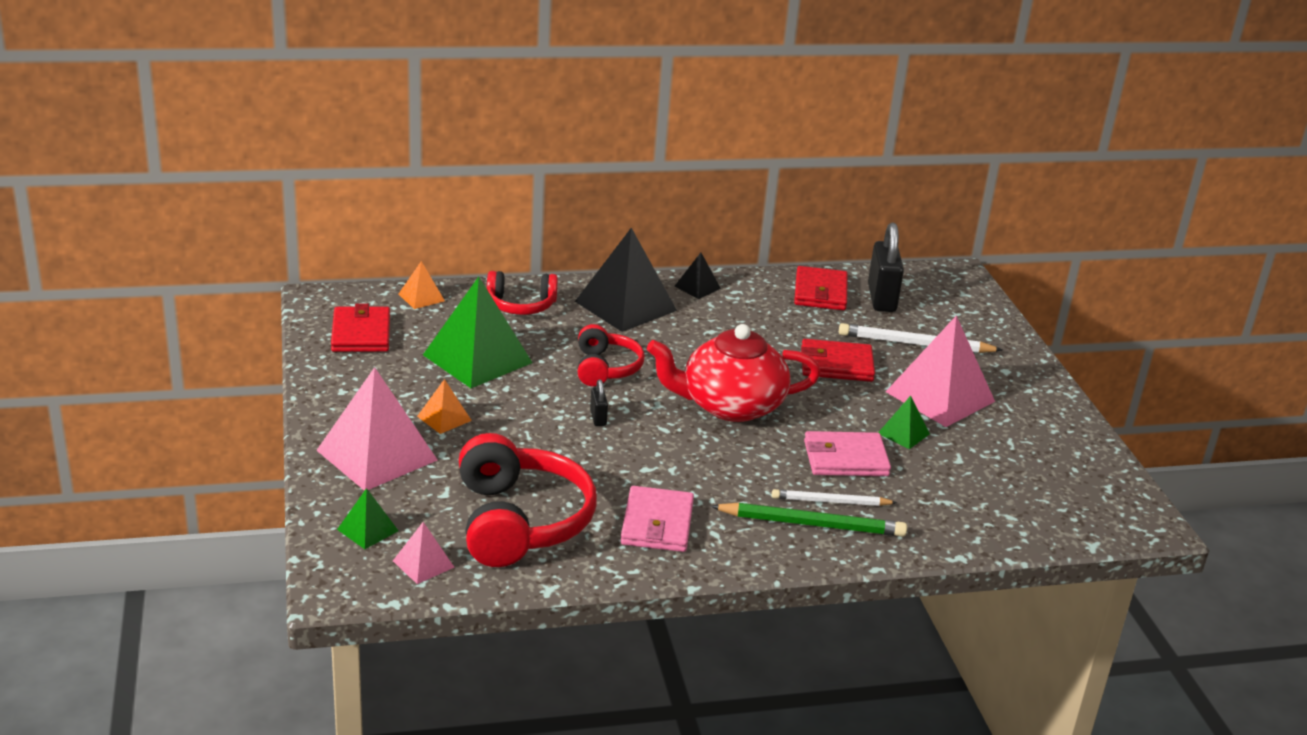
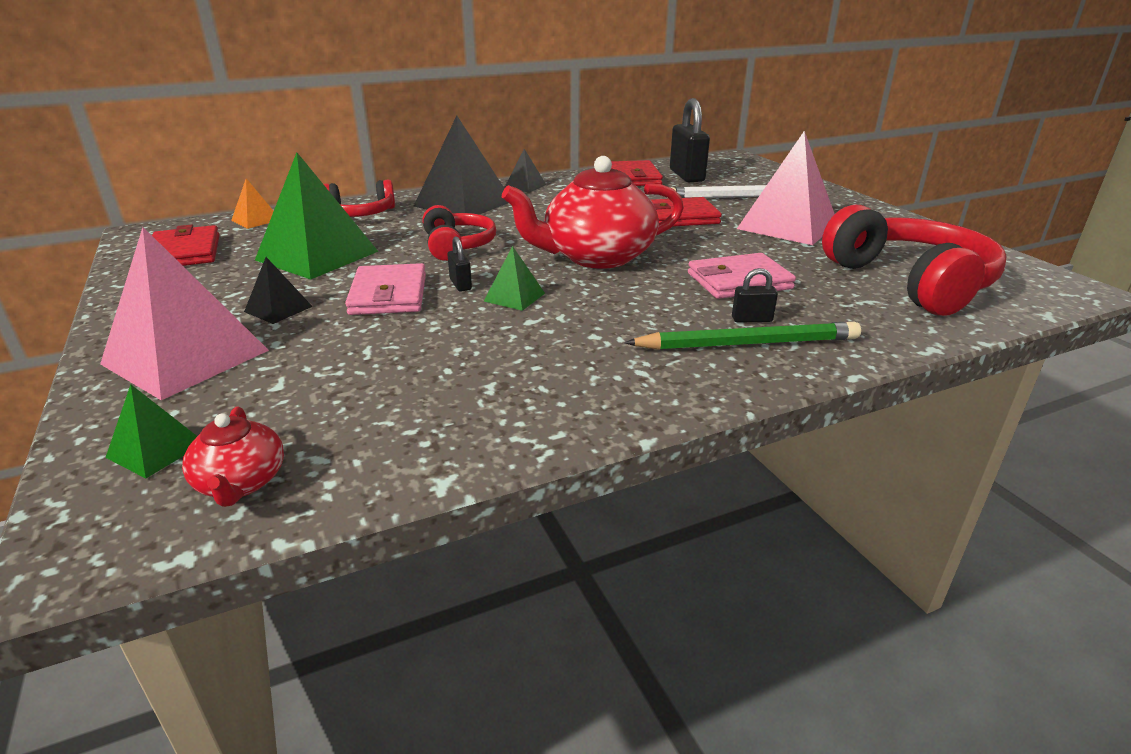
camera: 10 degrees left, 0 degrees up
pink pyramid [393,522,455,584] -> red teapot [182,406,284,507]
orange pyramid [417,379,472,434] -> black pyramid [244,257,313,324]
red headphones [459,433,597,567] -> red headphones moved to [822,205,1007,316]
pink wallet [621,486,694,552] -> pink wallet moved to [345,263,426,315]
white pencil [772,489,897,506] -> black padlock [732,268,778,323]
green pyramid [878,396,930,449] -> green pyramid moved to [484,246,545,311]

